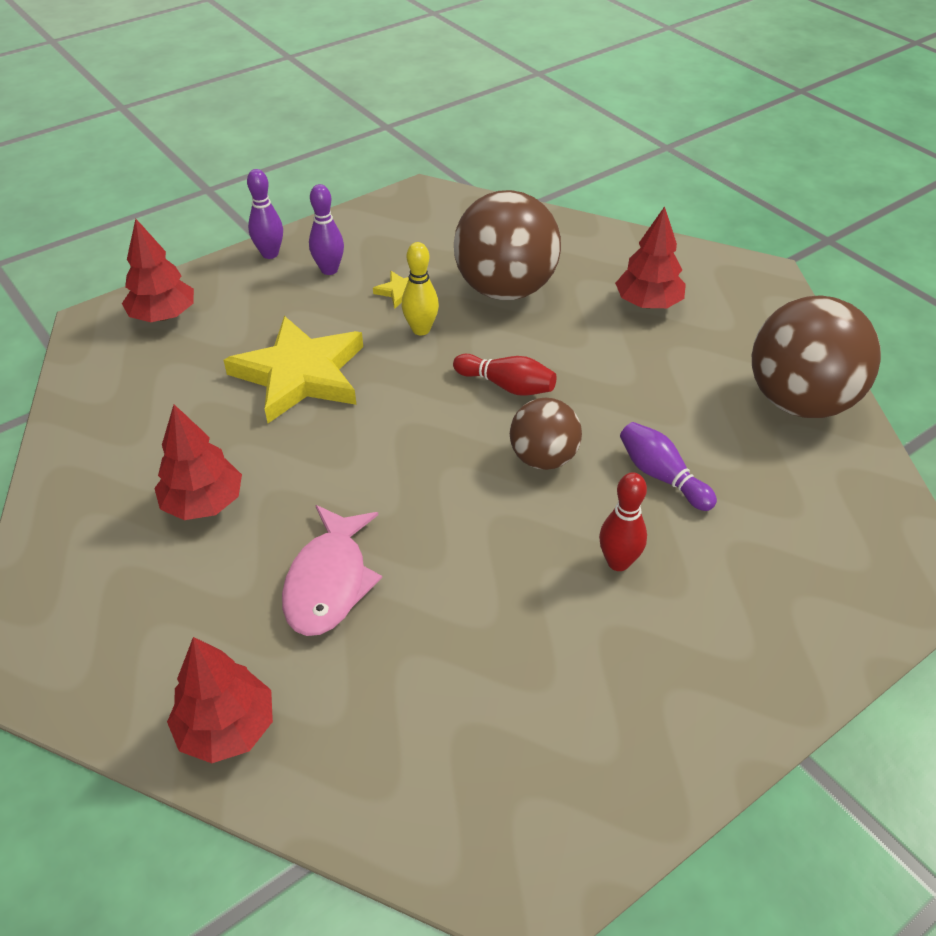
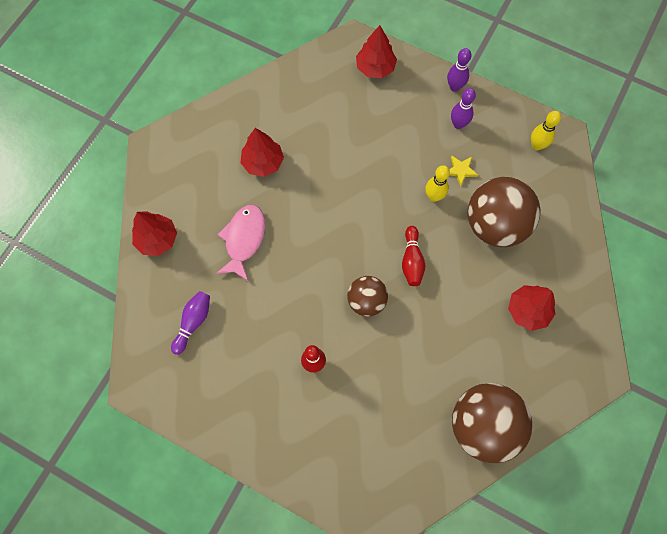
camera: 65 degrees right, 25 degrees up
yellow star [224,316,363,423] -> none
pink fish [282,505,382,636] -> pink fish turned 120 degrees clockwise [216,205,265,282]
purple bowling pin [620,422,717,511] -> purple bowling pin moved to [171,291,210,355]
none -> yellow bowling pin [531,111,561,150]

